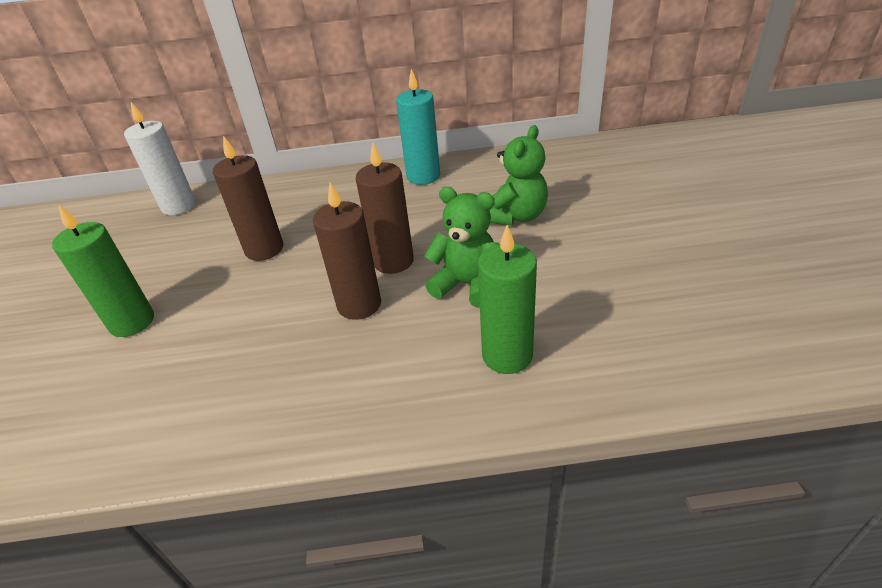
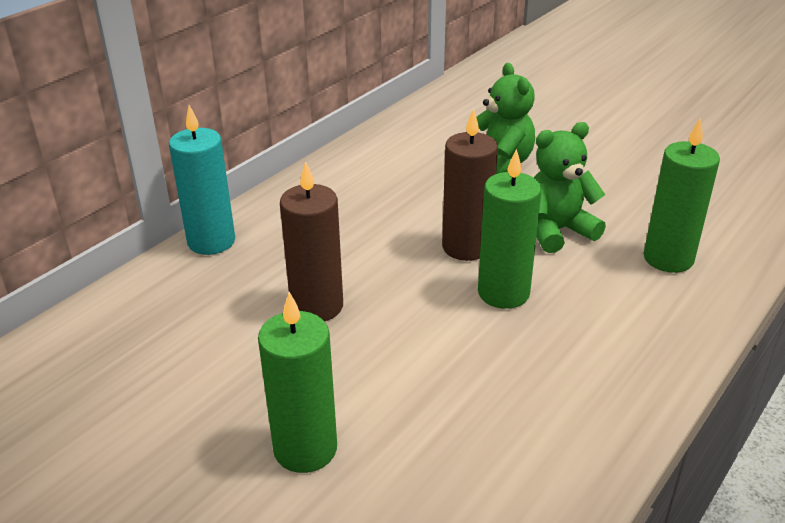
camera: 50 degrees left, 5 degrees down
white candle [124,102,196,215] -> none
brown candle [313,182,381,320] -> green candle [478,149,542,309]
turquoise candle [396,69,440,185] -> turquoise candle moved to [169,105,235,255]

